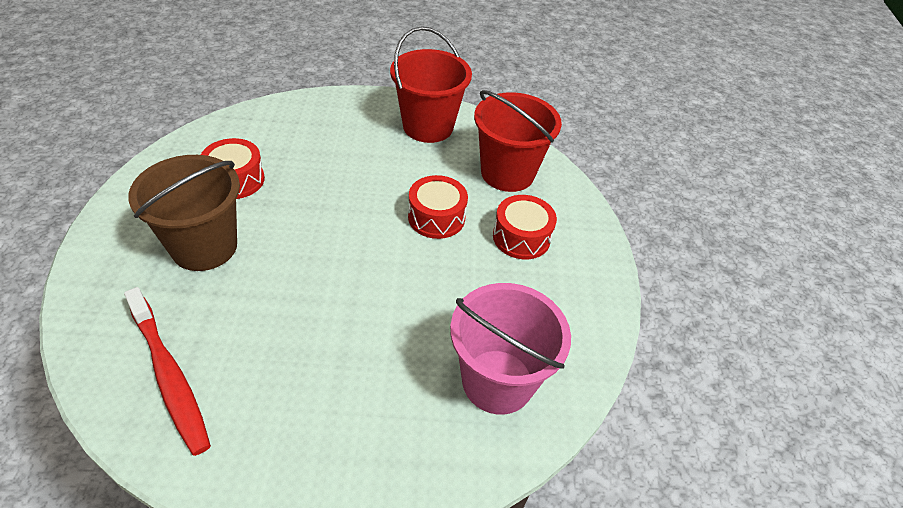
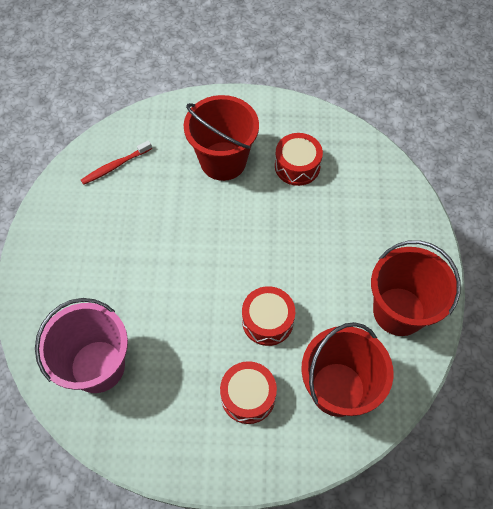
camera: 95 degrees right, 15 degrees up
red toothbrush [124,287,211,456] -> red toothbrush [81,140,152,185], size x0.62
brown bucket [128,155,240,271] -> red bucket [184,95,259,181]

